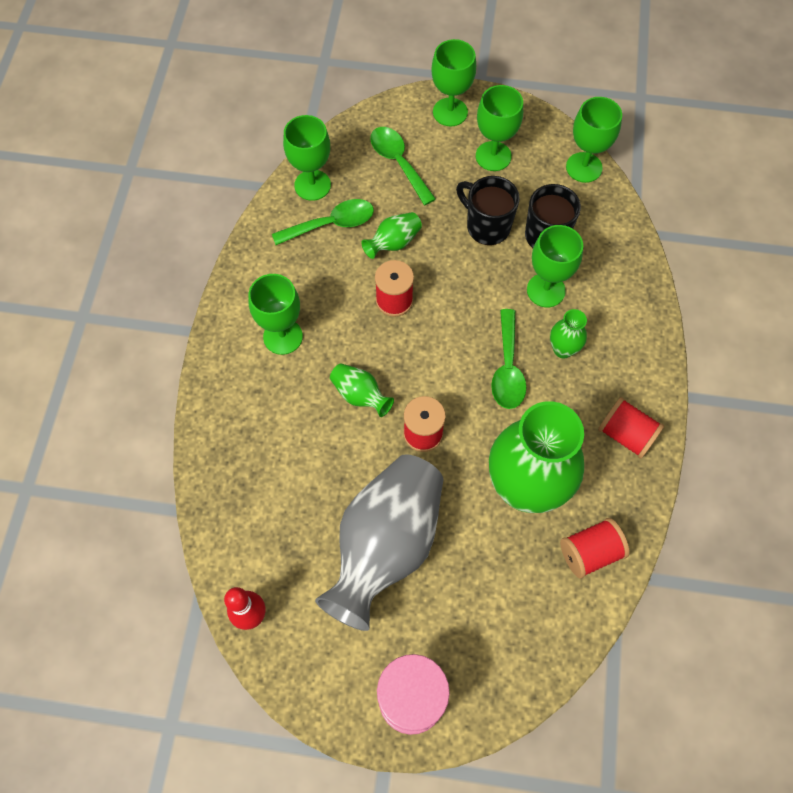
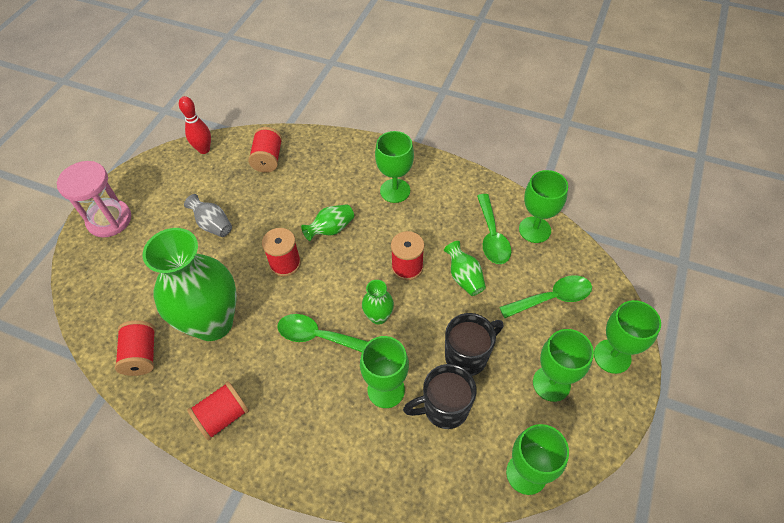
camera: 105 degrees right, 10 degrees down
grey vase [315,454,443,631] -> grey vase [184,194,232,237], size x0.43
green vase [550,309,587,359] -> green vase moved to [362,280,394,325]
none -> red spool [248,127,282,173]

